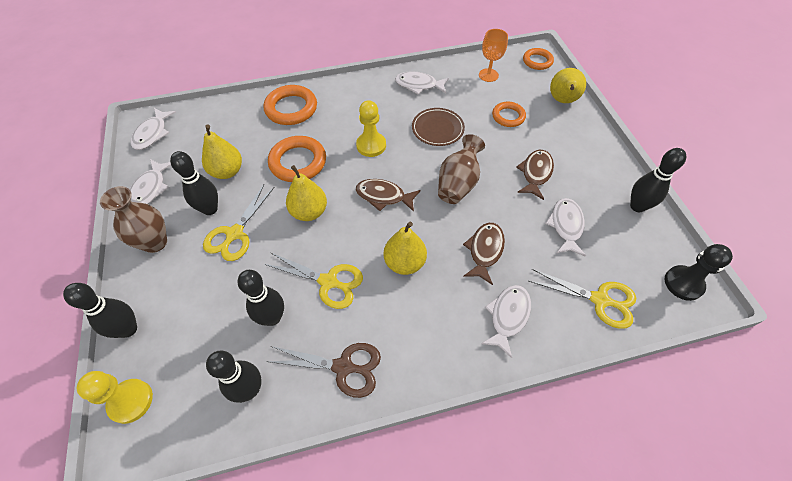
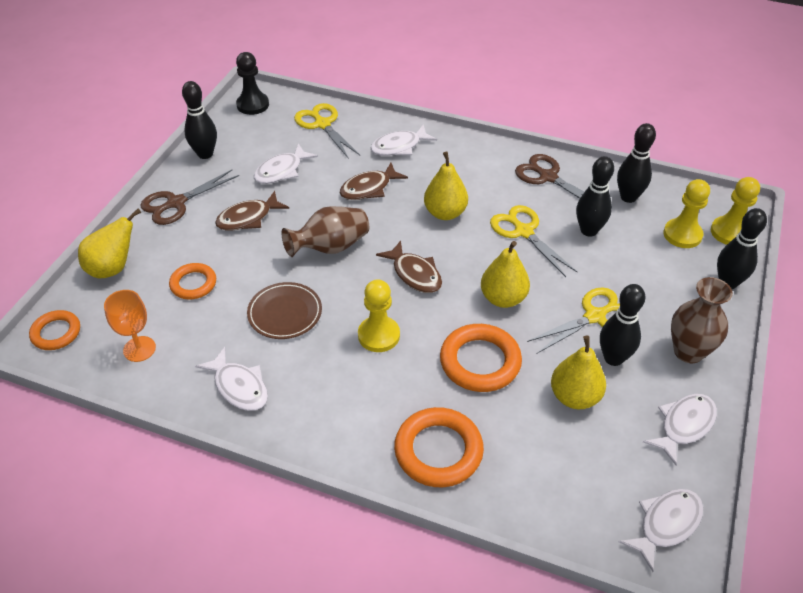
camera: 145 degrees left, 10 degrees down
none -> brown scissors [141,170,239,225]
none -> yellow pawn [663,179,710,248]

